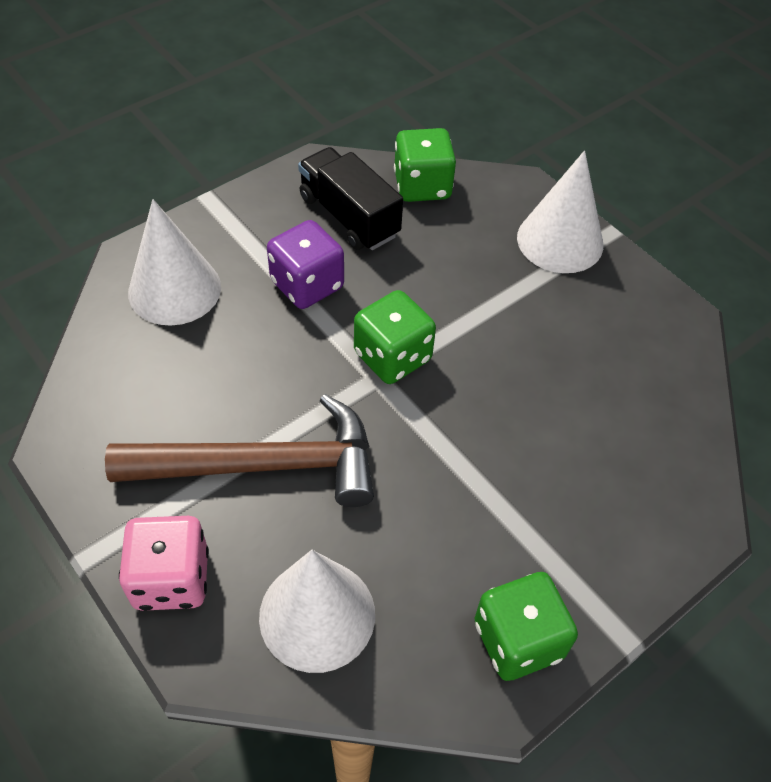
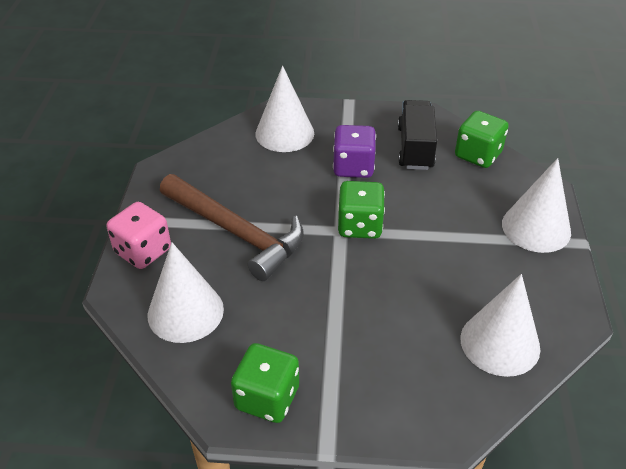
camera: 45 degrees right, 10 degrees down
none -> white cone [461,274,540,377]

